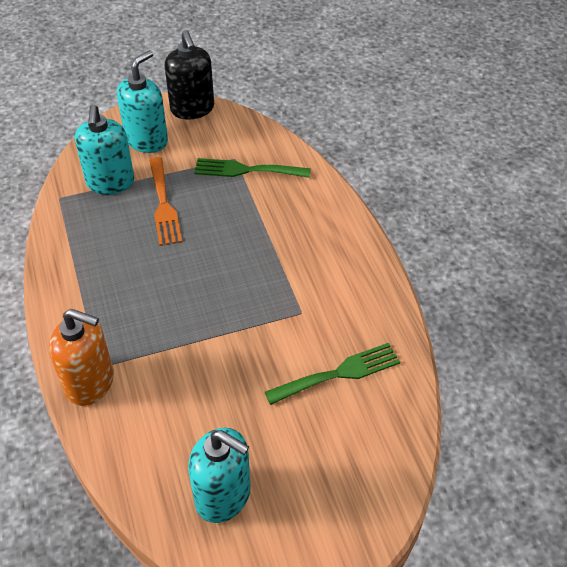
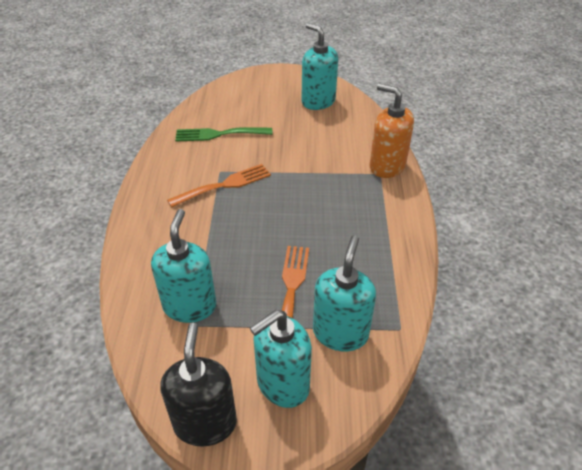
camera: 160 degrees left, 5 degrees down
green fork [194,158,311,178] -> turquoise soap dispenser [151,209,216,323]
none -> orange fork [167,164,271,208]

